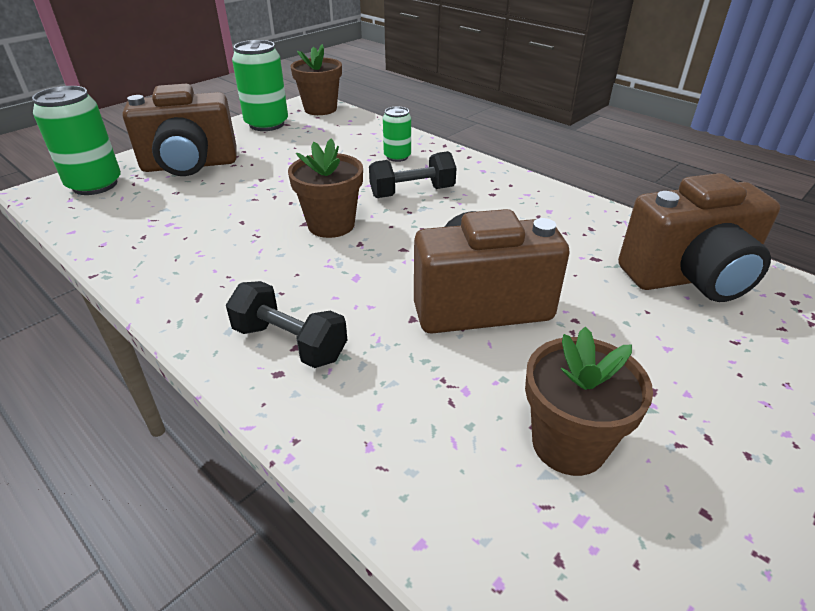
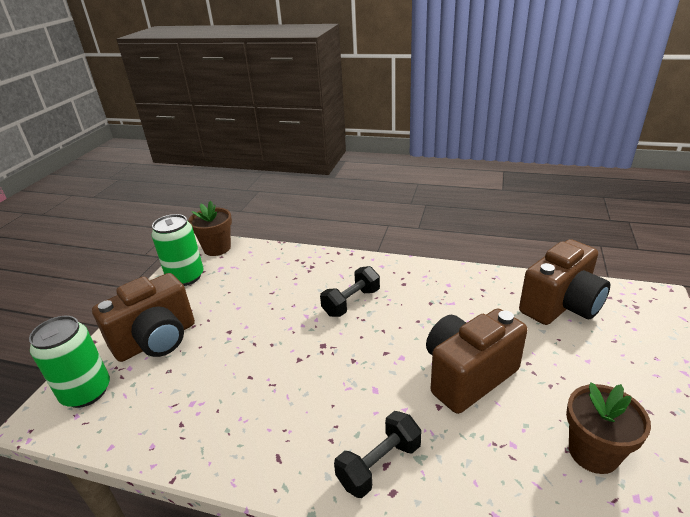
camera: 25 degrees left, 5 degrees down
black dumbbell [226,281,347,368] -> black dumbbell turned 45 degrees counterclockwise [334,411,422,498]
brown flower pot [288,138,363,238] -> none
green can [383,107,411,162] -> none

